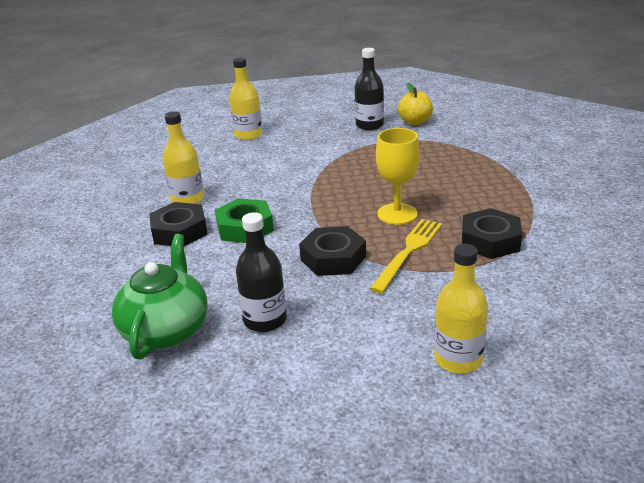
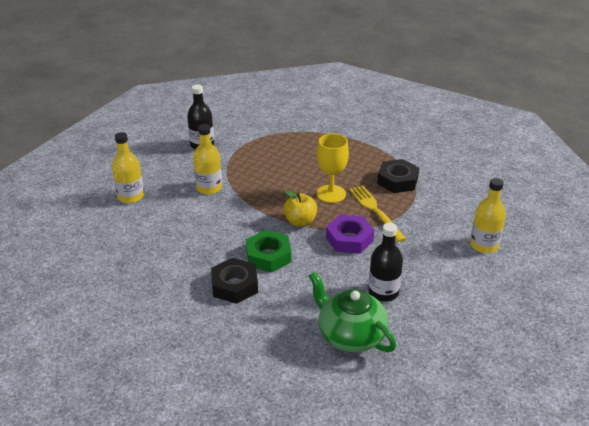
camera: 55 degrees left, 5 degrees up
yellow bottle [163,111,204,204] -> yellow bottle moved to [193,124,222,194]
black nut [299,226,366,276] -> purple nut [326,215,374,254]
yellow apple [398,83,433,125] -> yellow apple moved to [283,190,317,226]

